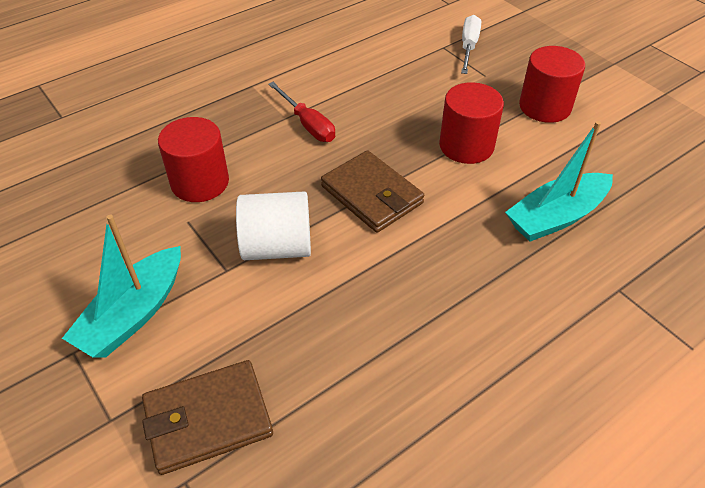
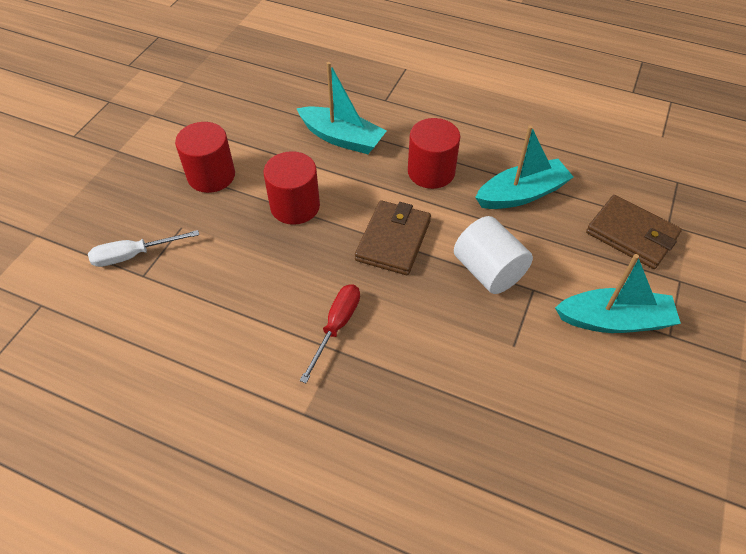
camera: 120 degrees left, 5 degrees up
red cylinder [158,117,229,202] -> red cylinder moved to [408,118,460,189]
none -> turquoise boat [475,125,573,209]

